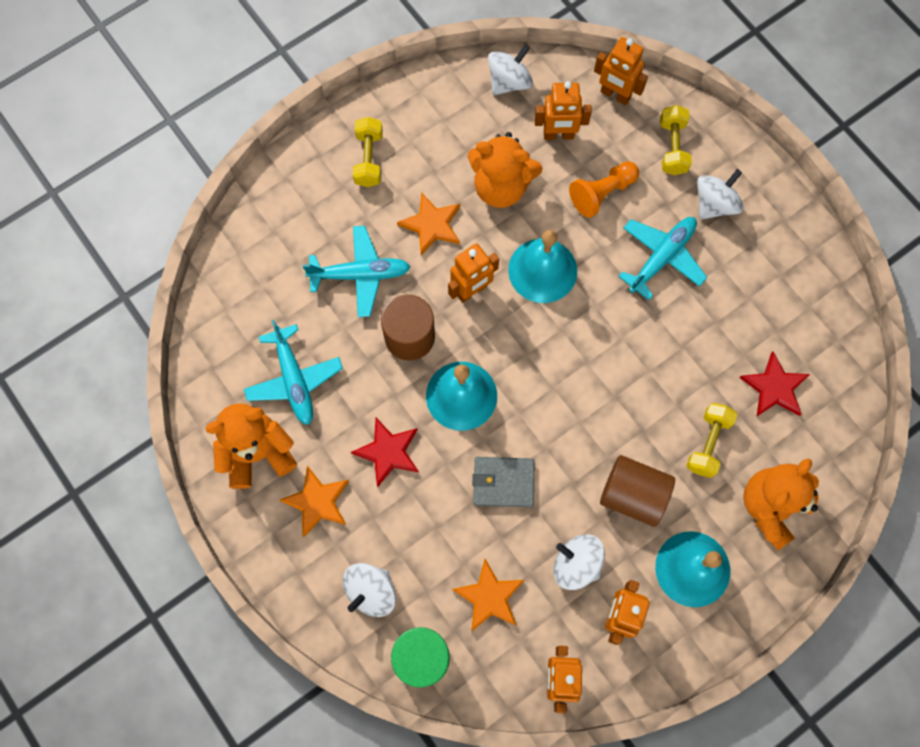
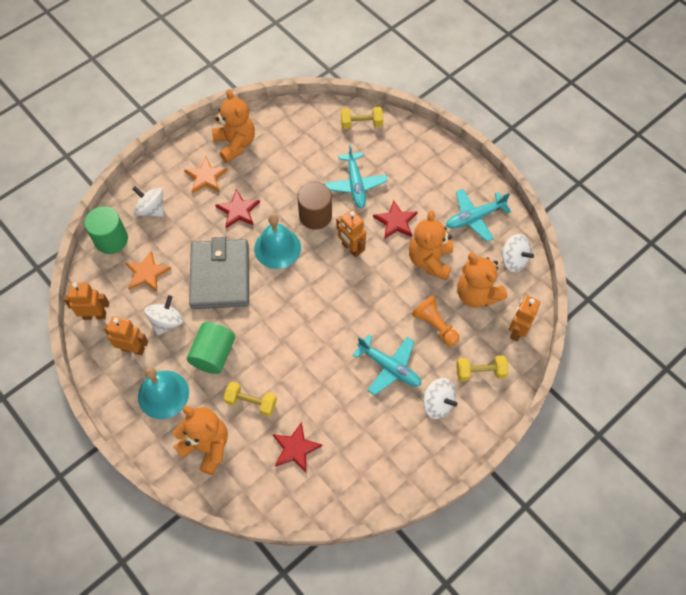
camera: 85 degrees right, 10 degrees down
turquoise plane [244,320,343,425] -> turquoise plane moved to [446,189,511,242]
yellow dumbbell [353,117,383,187] -> yellow dumbbell moved to [341,107,383,129]
orange star [397,192,460,255] -> red star [373,200,418,239]
grey wallet [472,457,534,507] -> grey wallet [189,237,249,309], size x1.83
turquoise bell [508,230,577,303] -> none
orange robot [534,81,592,140] -> orange teddy bear [457,253,507,308]
brown cylinder [600,455,675,527] -> green cylinder [187,322,235,374]

